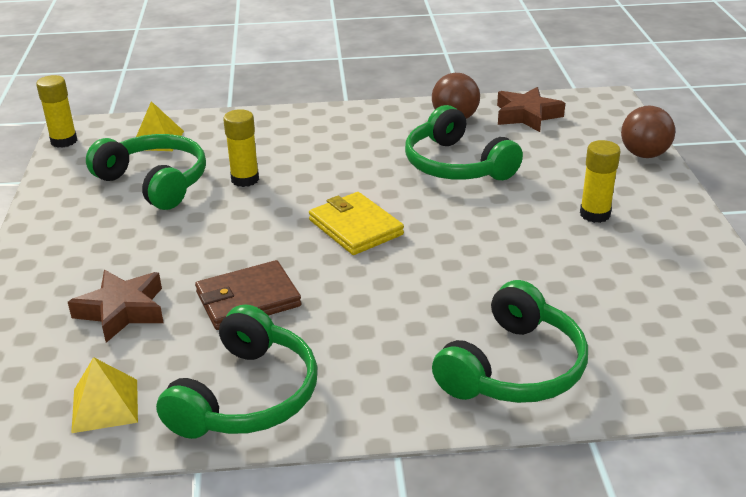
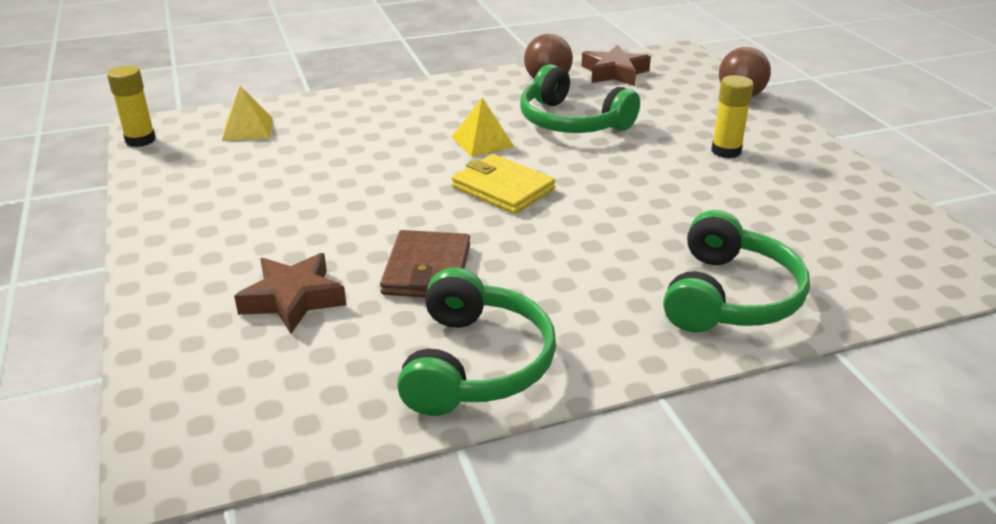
camera: 15 degrees left, 0 degrees up
yellow pyramid [71,357,138,433] -> yellow pyramid moved to [452,98,514,157]
green headphones [86,134,206,210] -> none
brown wallet [195,260,301,330] -> brown wallet turned 45 degrees counterclockwise [380,230,470,298]
yellow glue stick [223,109,259,187] -> none

